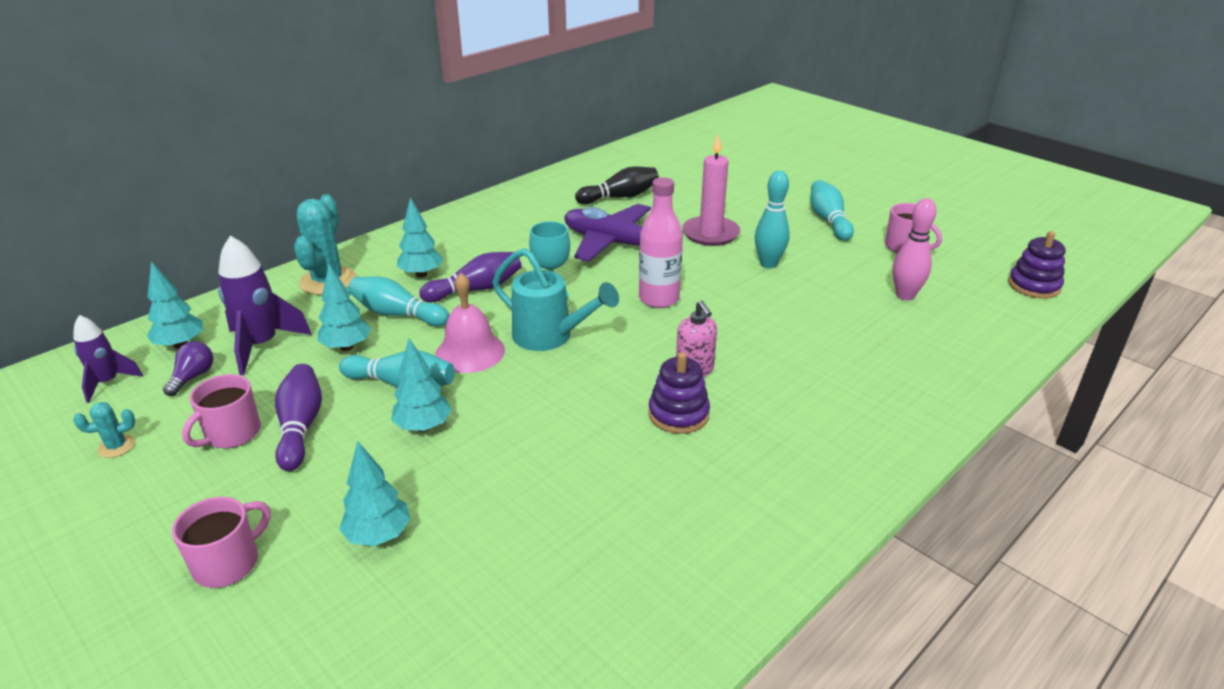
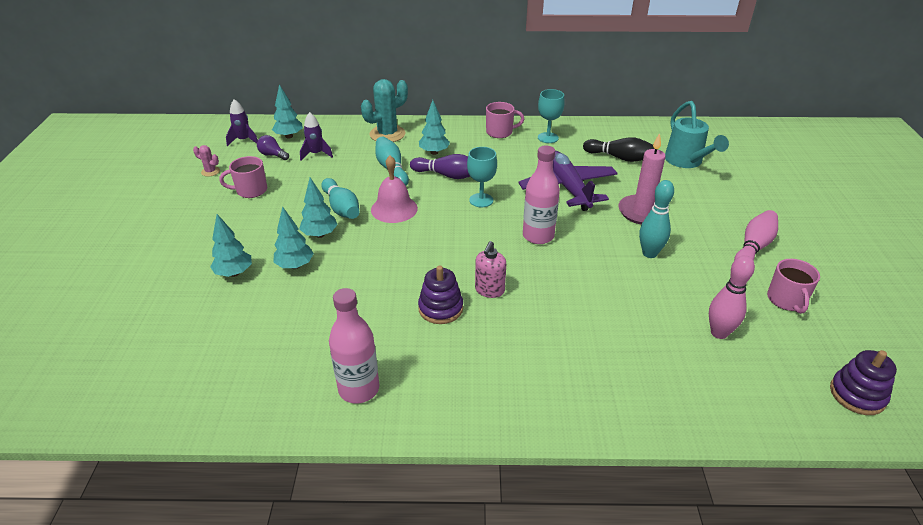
camera: 45 degrees right, 5 degrees up
turquoise cactus [73,402,135,458] -> pink cactus [193,145,220,177]
purple light bulb [163,342,213,396] -> purple light bulb turned 120 degrees counterclockwise [257,135,289,160]
pink mug [172,497,271,588] -> pink mug moved to [486,102,524,138]
purple rocket [218,235,312,375] -> purple rocket [300,112,333,161], size x0.62
purple bowling pin [275,364,322,471] -> none
turquoise tree [318,264,371,351] -> turquoise tree moved to [273,206,314,269]
turquoise watering can [492,248,619,351] -> turquoise watering can moved to [665,101,729,168]
turquoise bowling pin [811,180,854,241] -> pink bowling pin [734,210,778,261]
none -> pink bottle [329,288,379,403]
none -> turquoise goblet [538,89,565,143]

